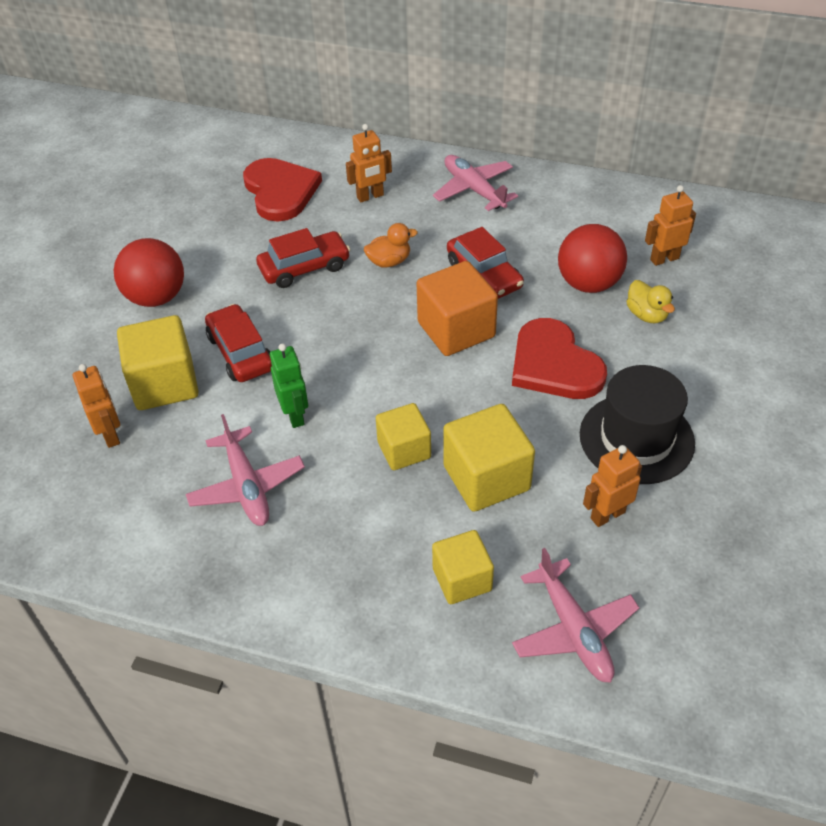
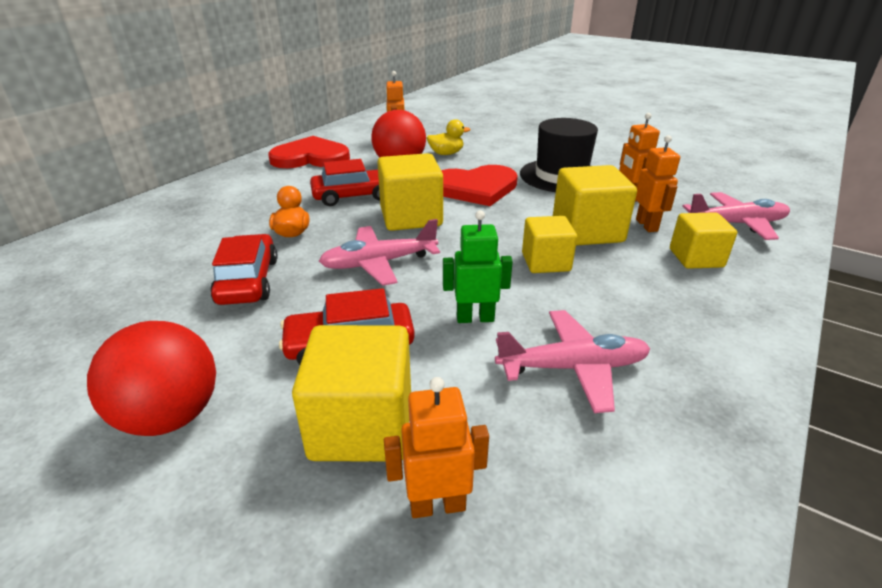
camera: 75 degrees left, 15 degrees down
red heart [243,158,322,222] -> red heart moved to [268,136,350,168]
orange robot [346,124,392,202] -> orange robot moved to [635,135,680,232]
orange cube [417,261,498,356] -> yellow cube [377,153,443,231]
pink plane [433,155,518,211] -> pink plane moved to [319,219,440,286]

